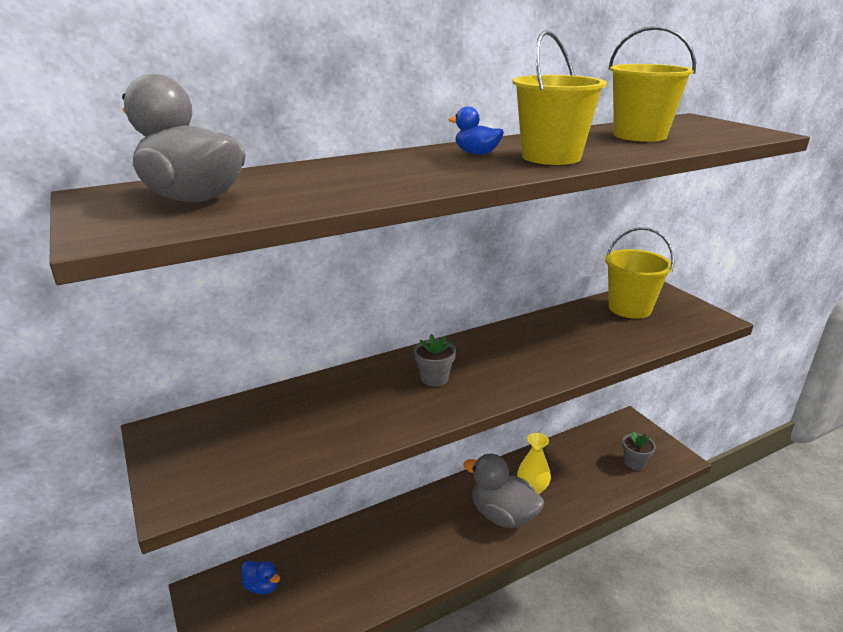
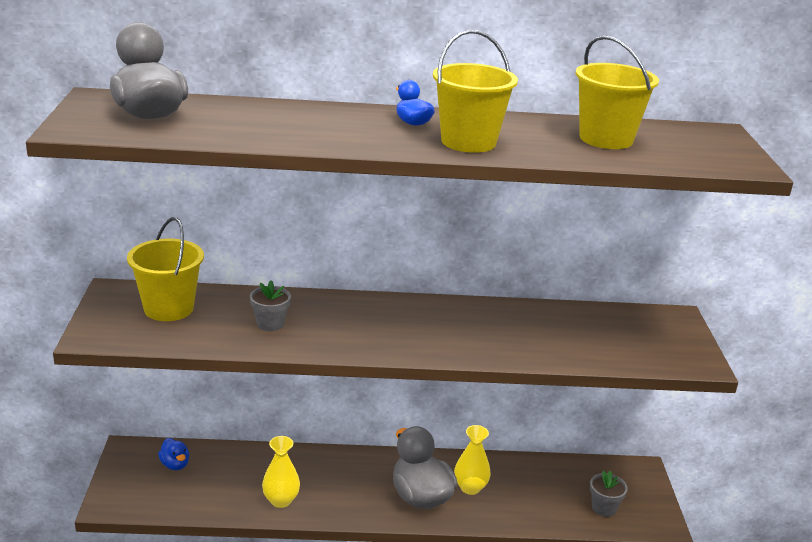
camera: 25 degrees right, 0 degrees up
grey flower pot [414,334,456,387] -> grey flower pot moved to [250,280,291,331]
yellow bucket [605,227,674,319] -> yellow bucket moved to [127,217,204,321]
none -> yellow vase [262,436,300,508]

